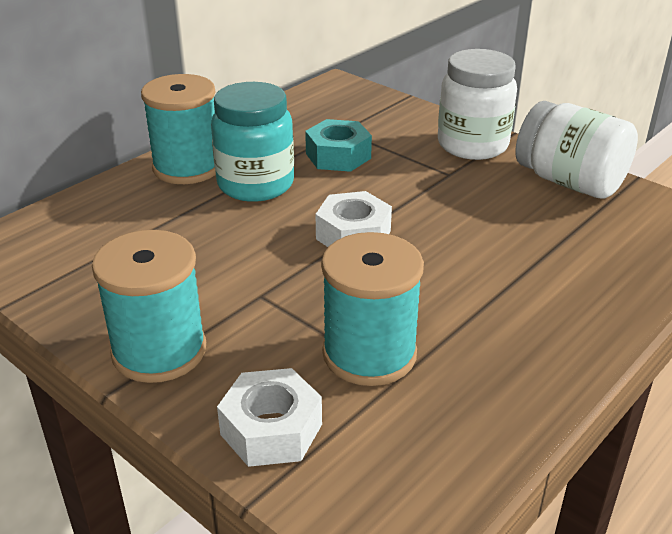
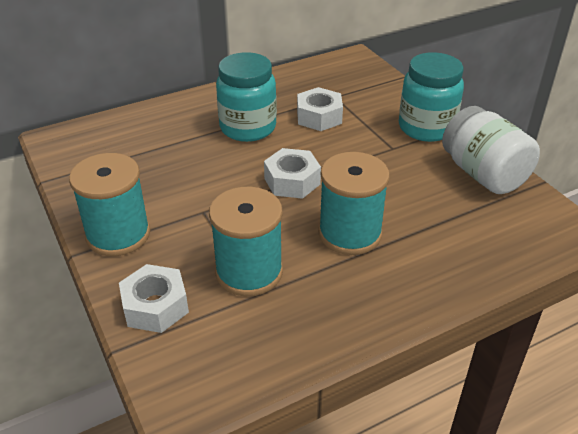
camera: 20 degrees right, 5 degrees up
turquoise spool [141,74,216,184] -> turquoise spool moved to [318,152,390,255]
turquoise nut [305,119,372,172] -> white nut [297,87,343,131]
white jar [438,49,517,160] -> turquoise jar [399,52,464,142]

